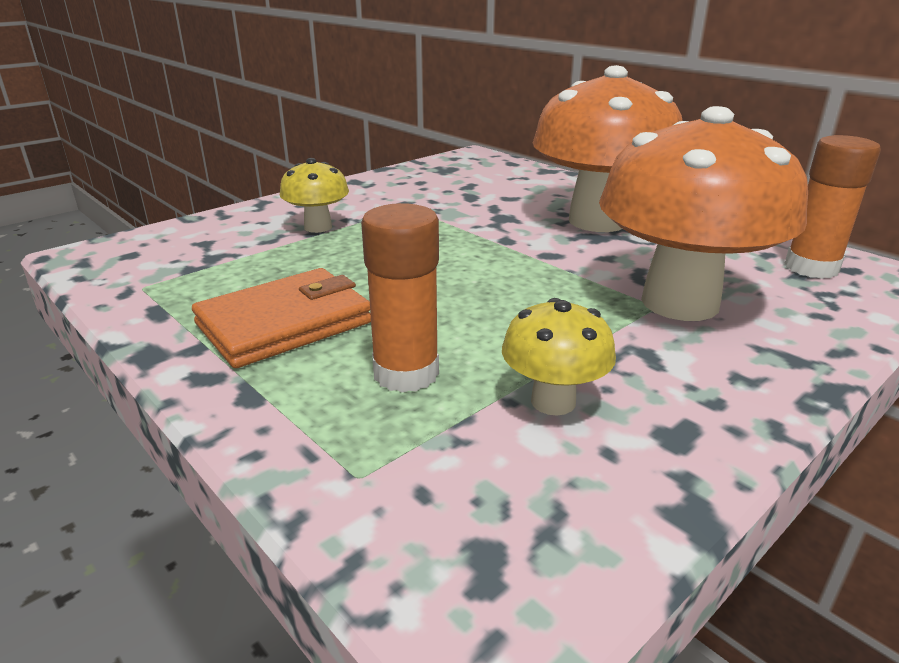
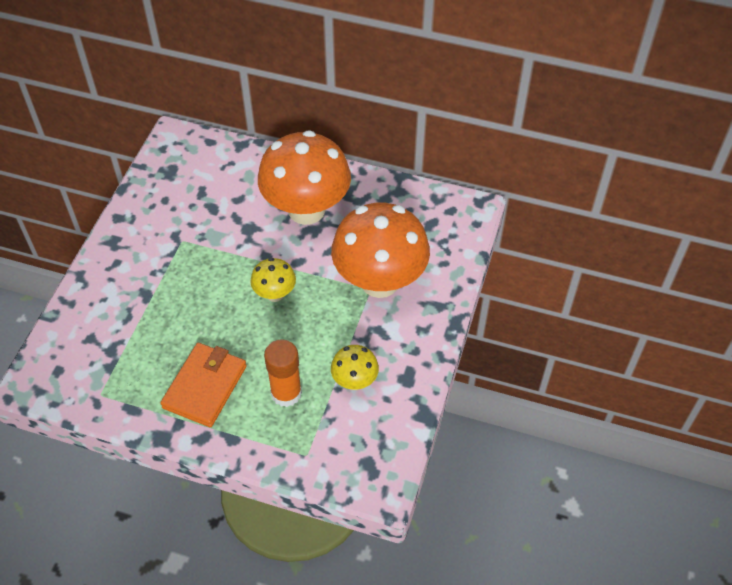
camera: 30 degrees left, 25 degrees up
yellow mushroom [280,158,349,233] -> yellow mushroom moved to [251,258,296,302]
orange glue stick [785,135,881,279] -> none

